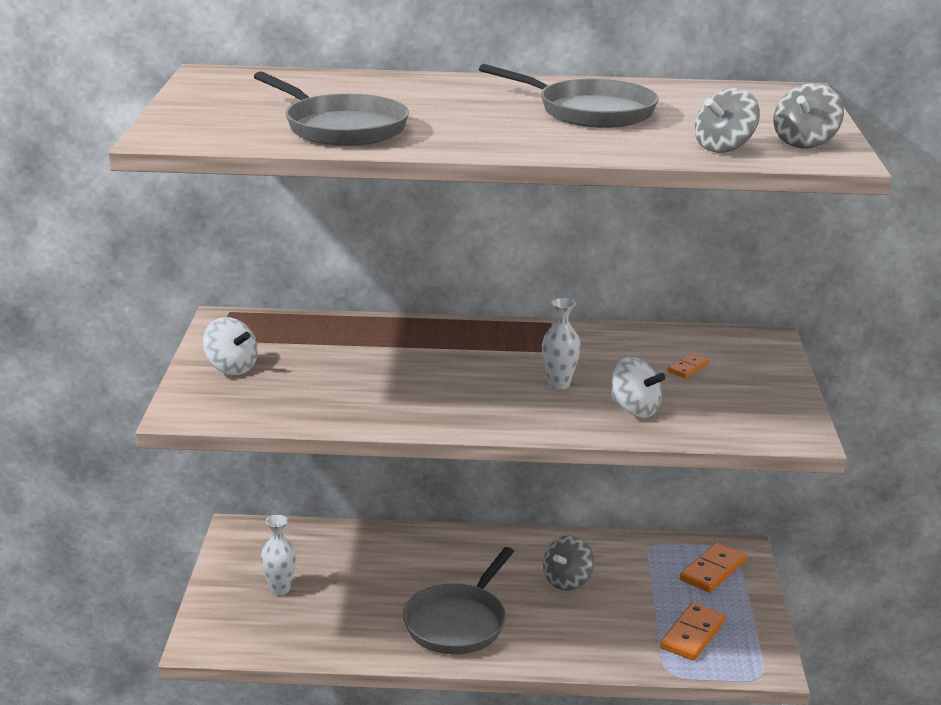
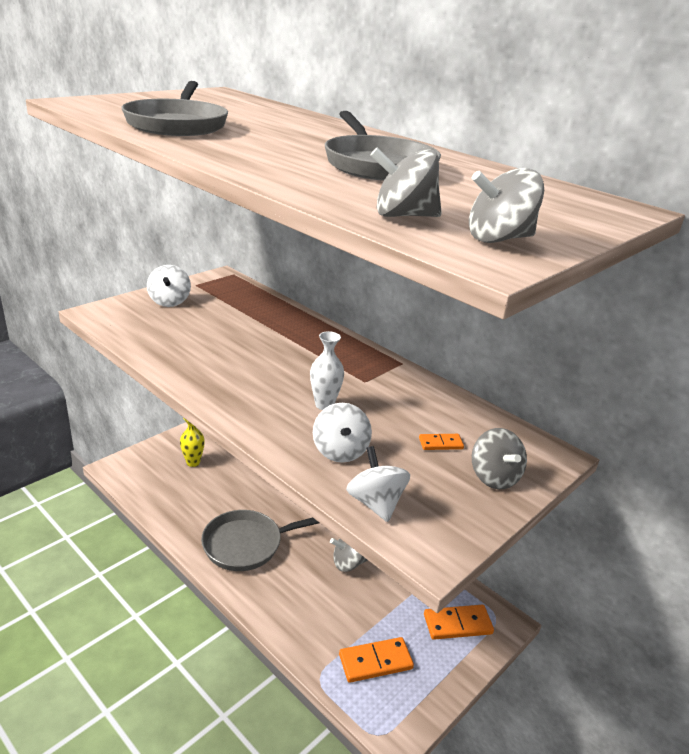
camera: 40 degrees right, 5 degrees up
white vase [261,515,296,595] -> yellow vase [180,417,205,467]
none -> white spinning top [346,446,410,522]
none -> grey spinning top [472,428,527,489]

